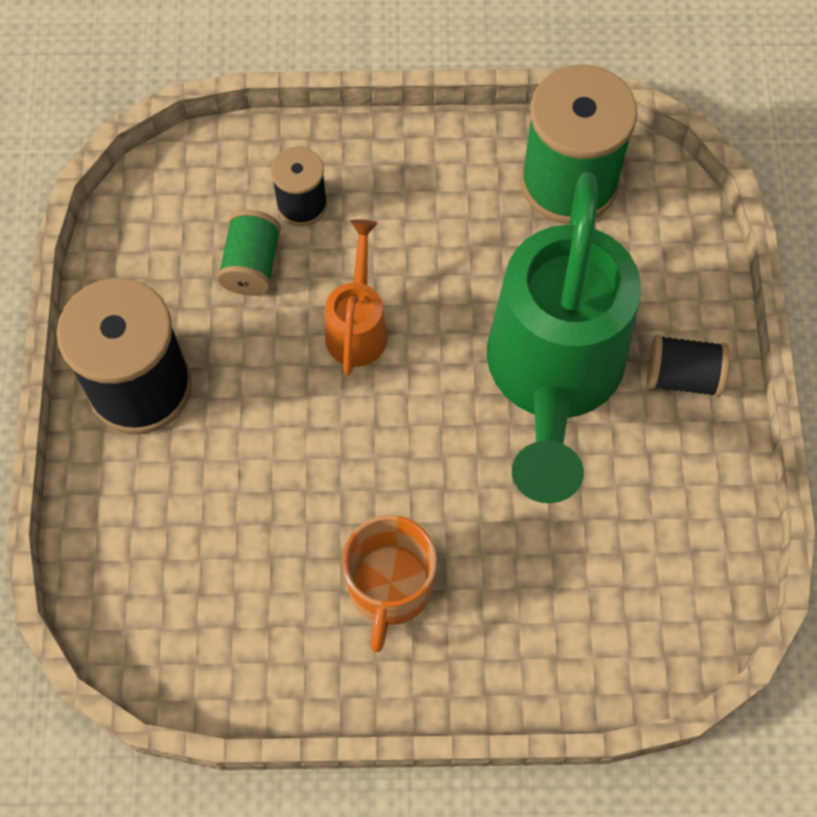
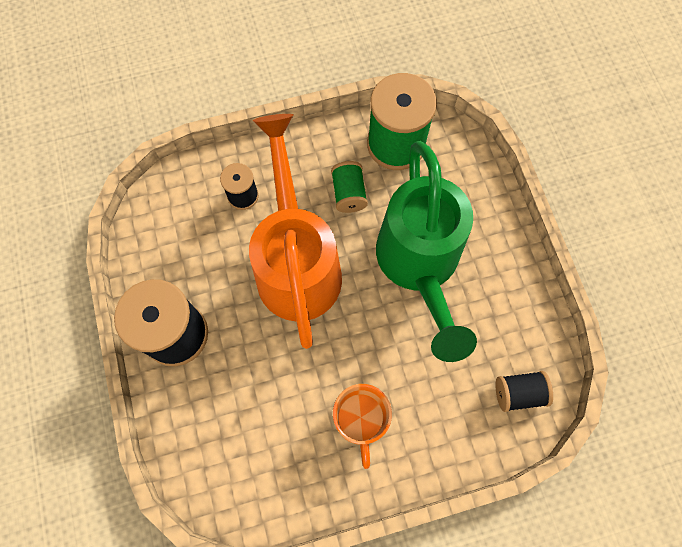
camera: 15 degrees left, 5 degrees up
green spool [217,210,281,296] -> green spool moved to [331,161,368,213]
orange watering can [325,220,387,376] -> orange watering can [249,114,342,349], size x2.22
black spool [647,335,729,397] -> black spool moved to [495,371,553,412]

